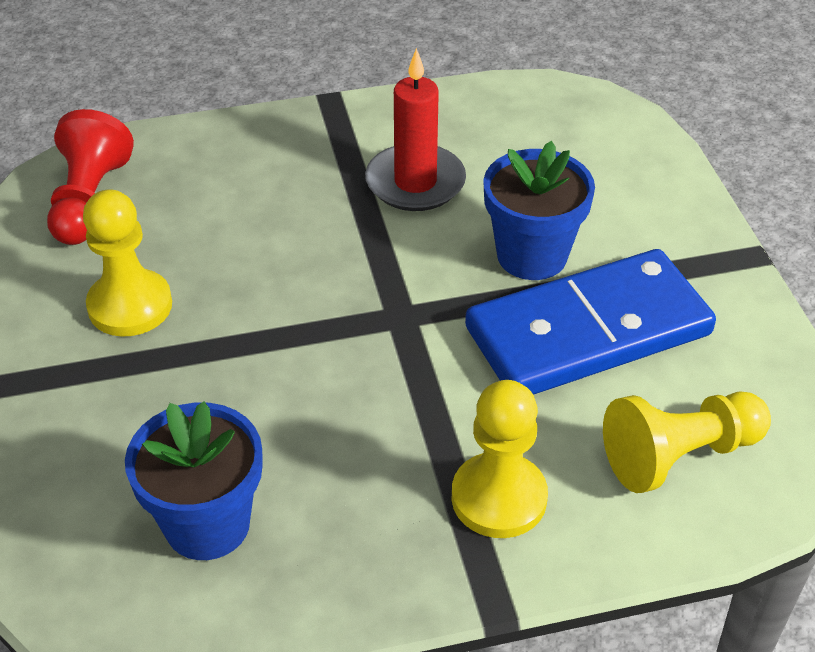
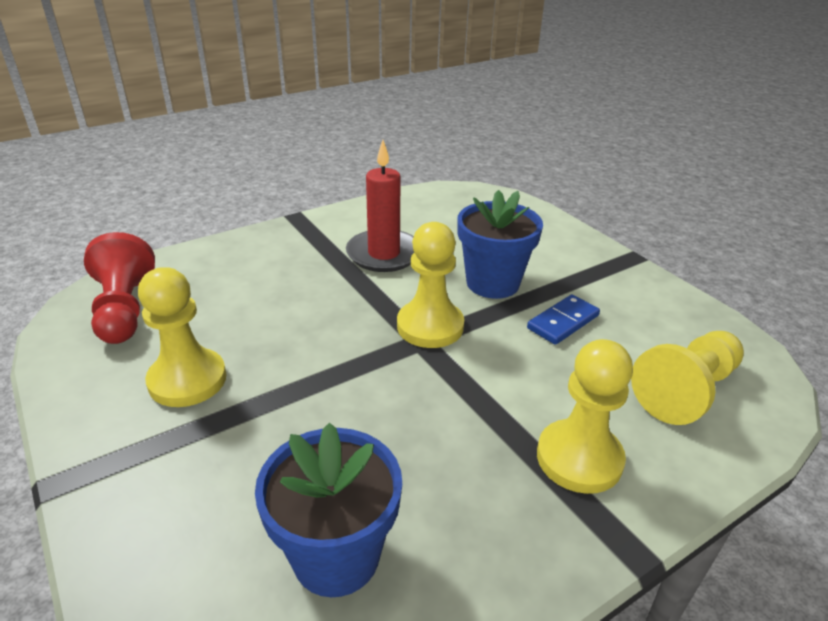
camera: 20 degrees left, 10 degrees down
blue domino [465,249,716,395] -> blue domino [527,295,600,345], size x0.42
none -> yellow pawn [397,222,464,348]

